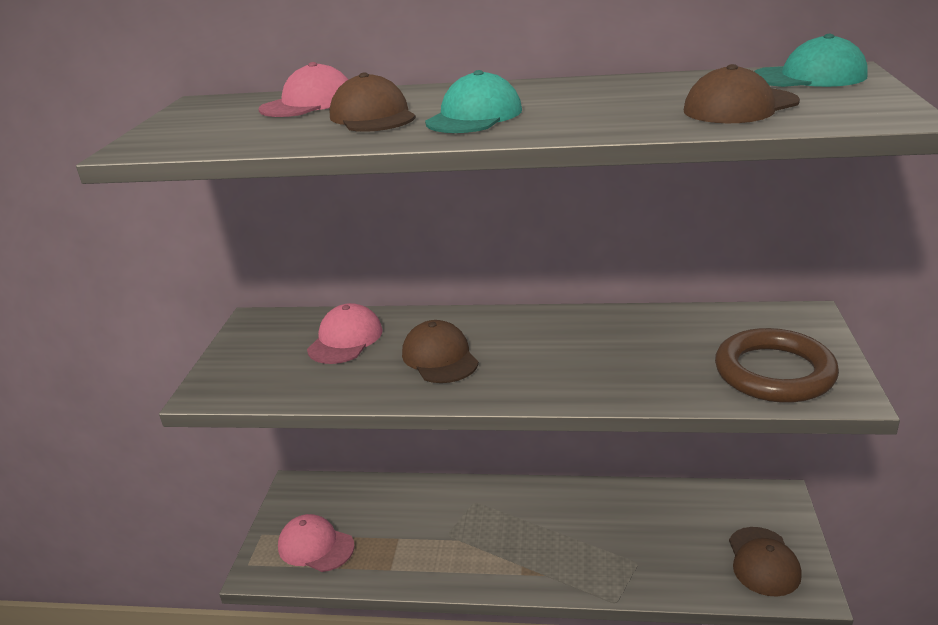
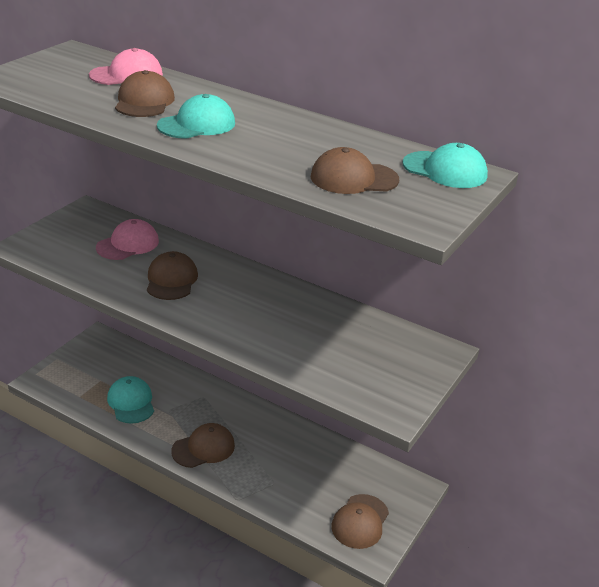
camera: 20 degrees right, 5 degrees up
pink cap [278,514,355,572] -> none
brown ring [715,328,839,403] -> none
none -> turquoise cap [107,376,154,424]
none -> brown cap [171,423,235,468]

